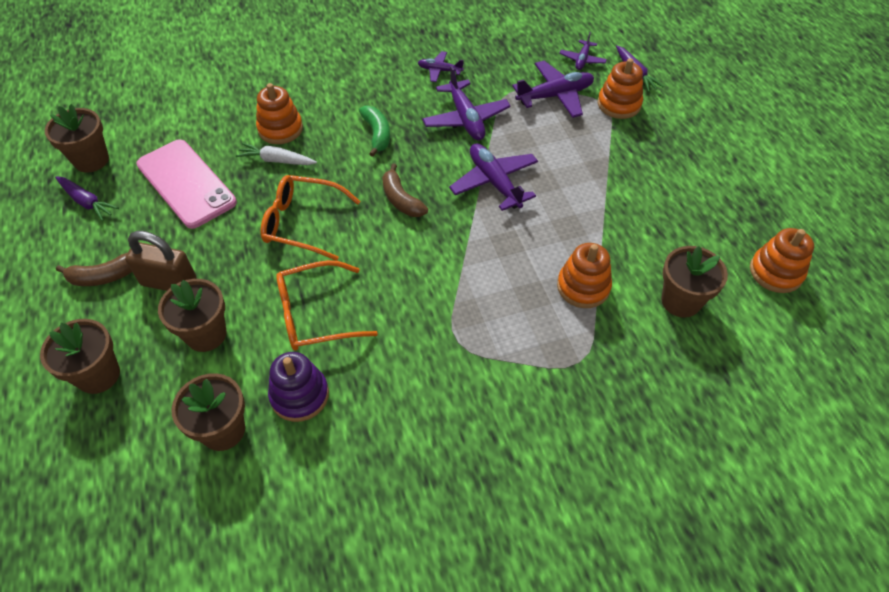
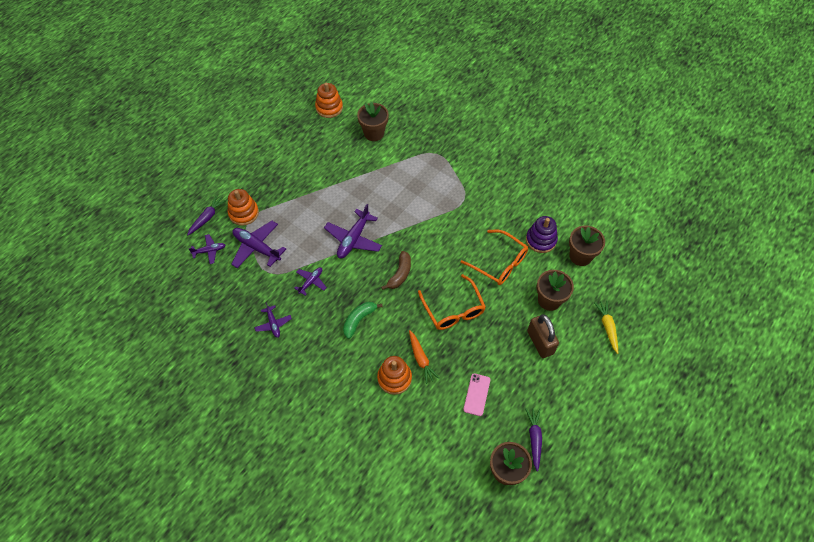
camera: 125 degrees left, 5 degrees up
brown flower pot [40,319,120,394] -> yellow carrot [594,300,618,354]
brown banana [56,253,132,286] -> none
pink phone [136,140,237,229] -> pink phone [463,373,490,416], size x0.50
white carrot [236,143,317,165] -> orange carrot [409,330,440,384]
purple plane [422,66,511,140] -> purple plane [294,267,327,296], size x0.57
orange stacking toy [557,243,612,308] -> none

